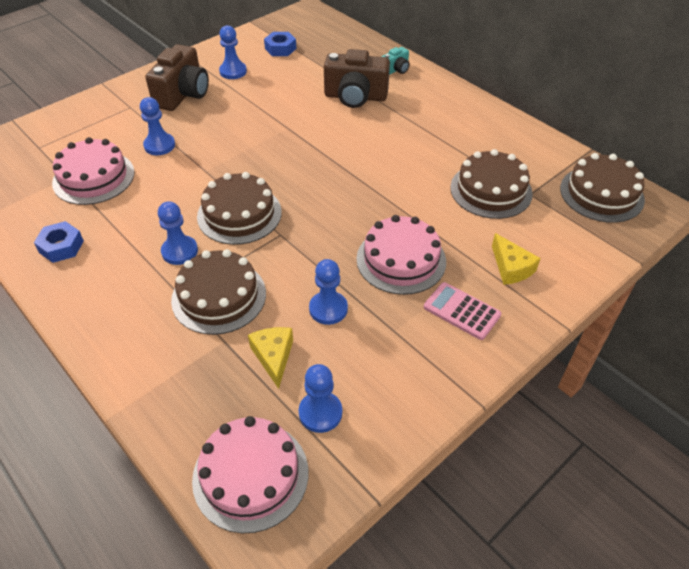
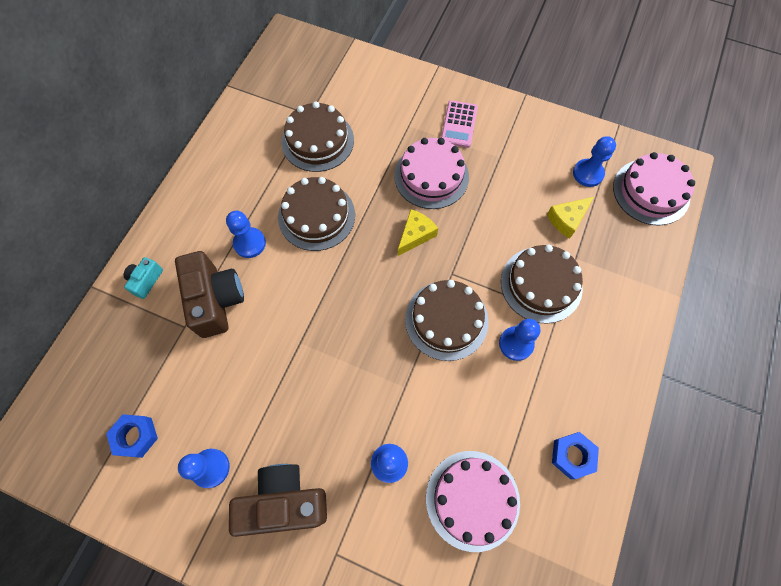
camera: 115 degrees left, 20 degrees up
blue pawn [309,259,348,325] -> blue pawn moved to [226,211,266,258]
turquoise camera [381,47,409,75] -> turquoise camera turned 90 degrees counterclockwise [123,257,163,299]
yellow cheese [492,233,541,285] -> yellow cheese moved to [398,209,438,256]
brown cake [560,153,645,223] -> brown cake moved to [278,177,355,251]

